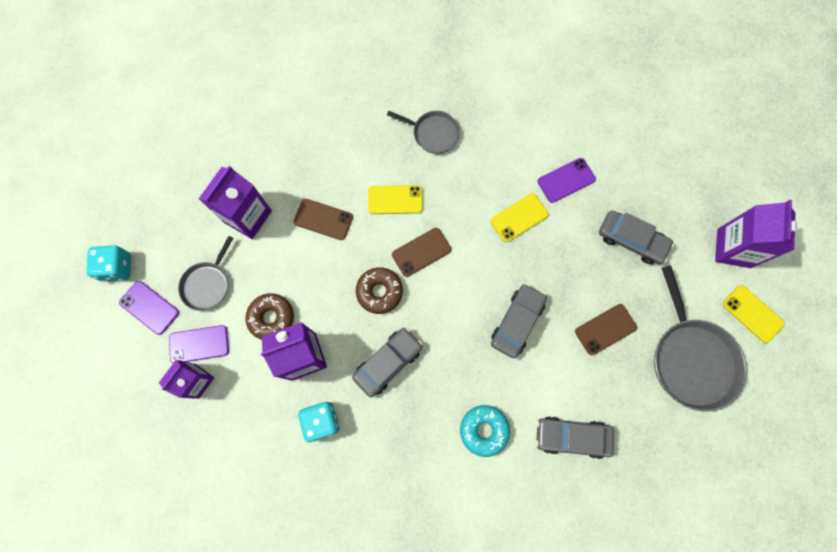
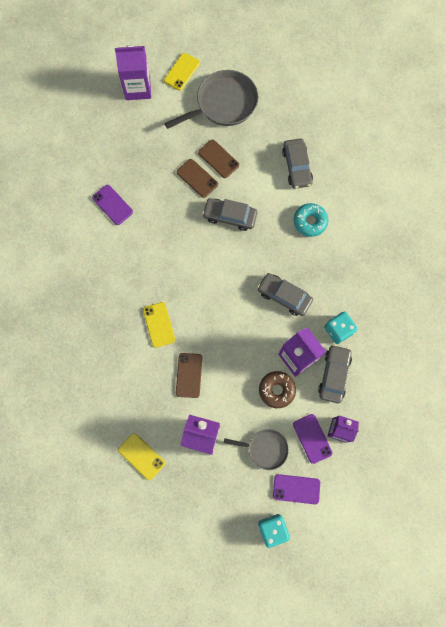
camera: 105 degrees left, 0 degrees up
purple phone [119,281,179,335] -> purple phone turned 75 degrees clockwise [273,474,320,504]
brown donut [356,267,403,314] -> none
grey pan [387,111,460,154] -> none
brown phone [392,228,451,277] -> brown phone moved to [177,159,218,198]
yellow phone [490,193,549,242] -> yellow phone moved to [118,433,165,480]
grey car [599,211,674,264] -> grey car moved to [318,345,352,403]

